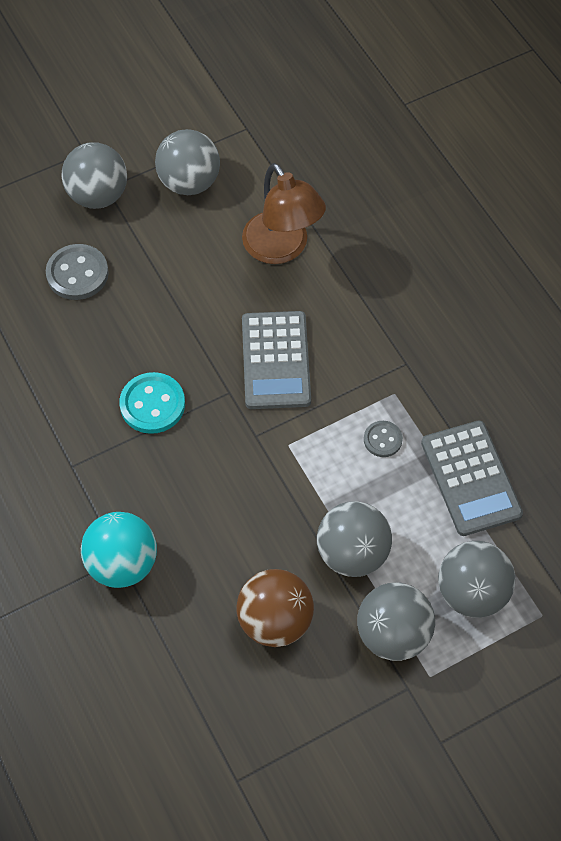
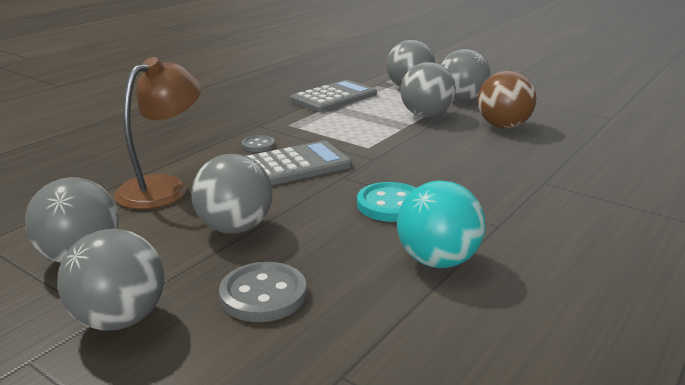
camera: 115 degrees left, 35 degrees down
turquoise ball [81,512,157,588] -> turquoise ball moved to [397,180,485,268]
grey button [364,421,403,457] -> grey button moved to [242,135,275,152]
none -> grey ball [191,154,272,234]

